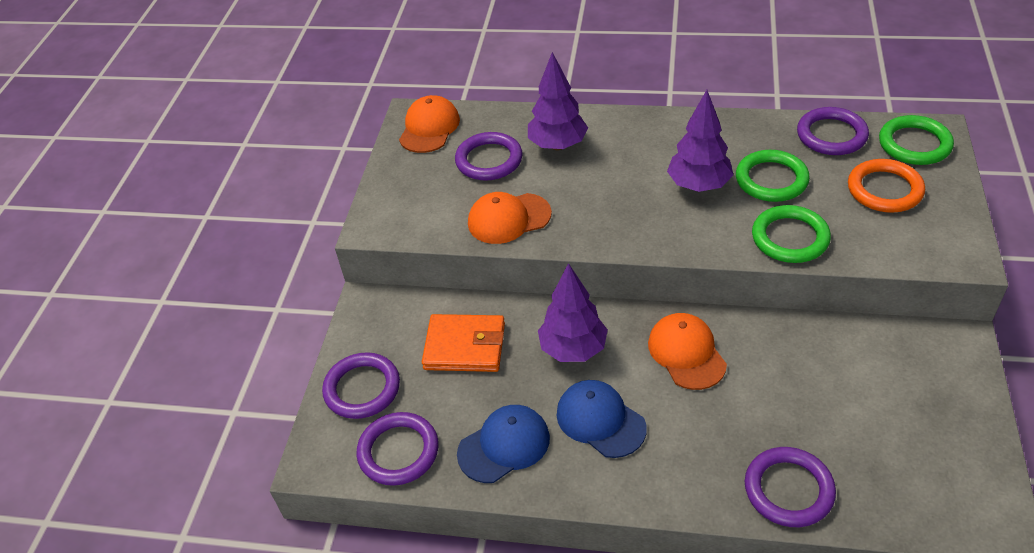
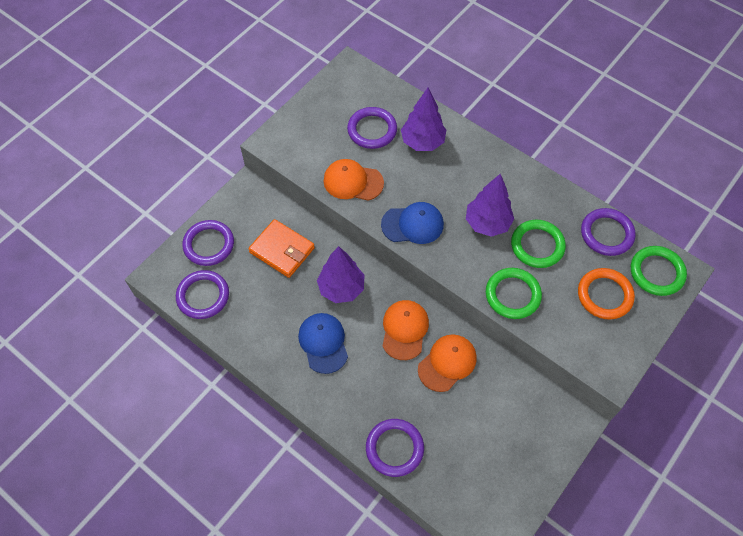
camera: 25 degrees right, 15 degrees up
orange cap [399,95,460,153] -> orange cap moved to [418,334,477,392]
blue cap [457,405,550,483] -> blue cap moved to [381,202,444,244]

